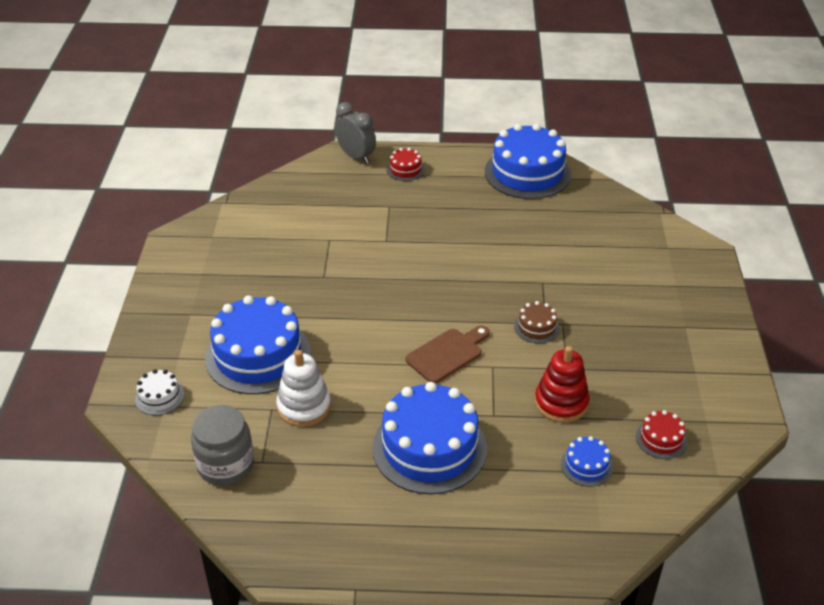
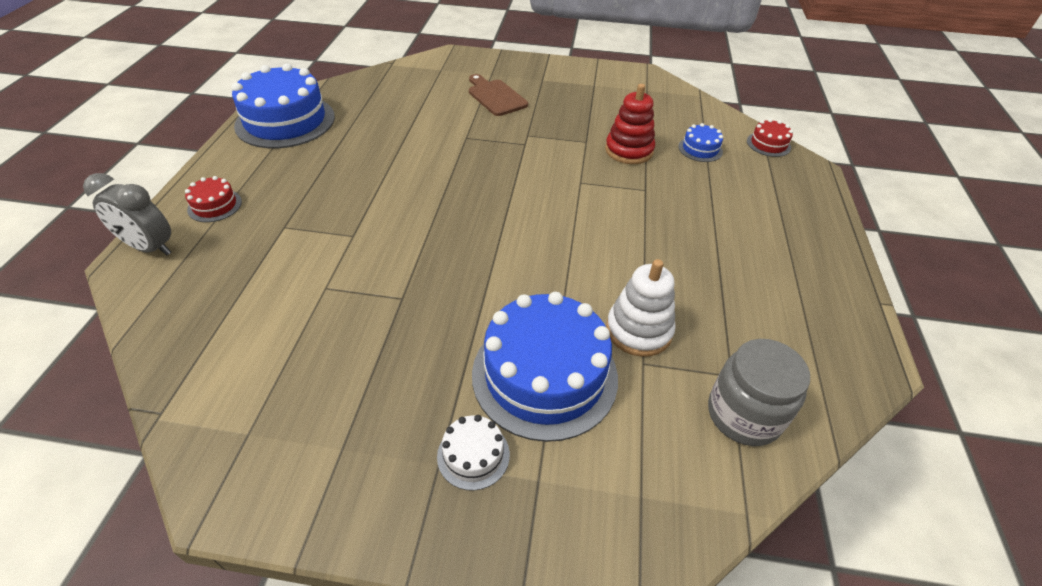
camera: 85 degrees left, 5 degrees up
white cake [135,369,184,415] -> white cake moved to [437,415,510,491]
grey clock [335,102,376,164] -> grey clock turned 120 degrees counterclockwise [83,173,171,255]
blue cake [372,382,487,494] -> none
brown cutting board [406,326,490,383] -> brown cutting board moved to [469,74,528,116]
brown cake [514,301,560,343] -> none
red cake [636,410,687,459] -> red cake moved to [747,119,793,157]

